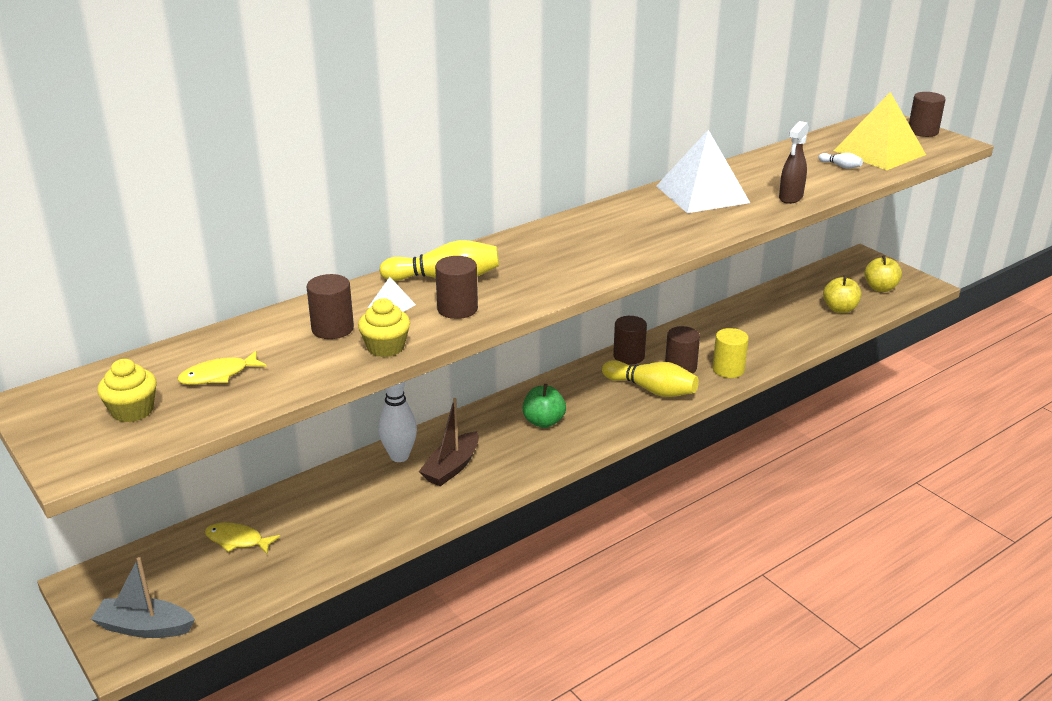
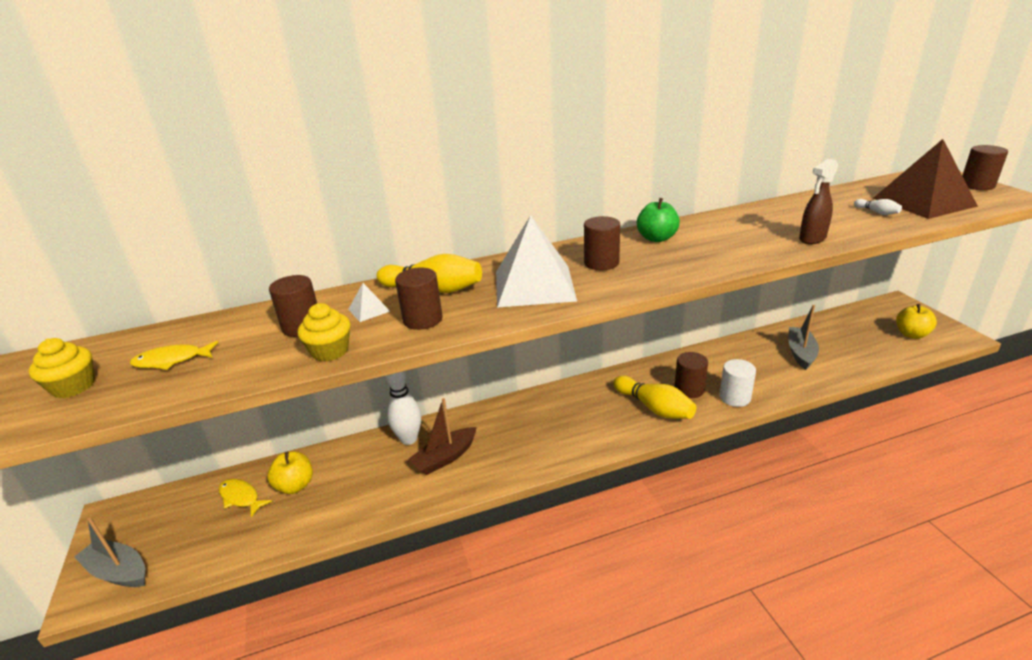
camera: 20 degrees right, 0 degrees up
green apple [523,384,566,428] -> green apple moved to [637,198,680,242]
brown cylinder [613,316,647,364] -> brown cylinder moved to [584,216,620,270]
white pyramid [656,130,750,213] -> white pyramid moved to [496,215,577,308]
yellow cylinder [712,328,749,378] -> white cylinder [719,359,756,407]
yellow apple [823,275,861,313] -> yellow apple moved to [267,451,313,494]
yellow pyramid [834,92,926,170] -> brown pyramid [873,139,978,219]
none -> grey boat [788,305,819,370]

